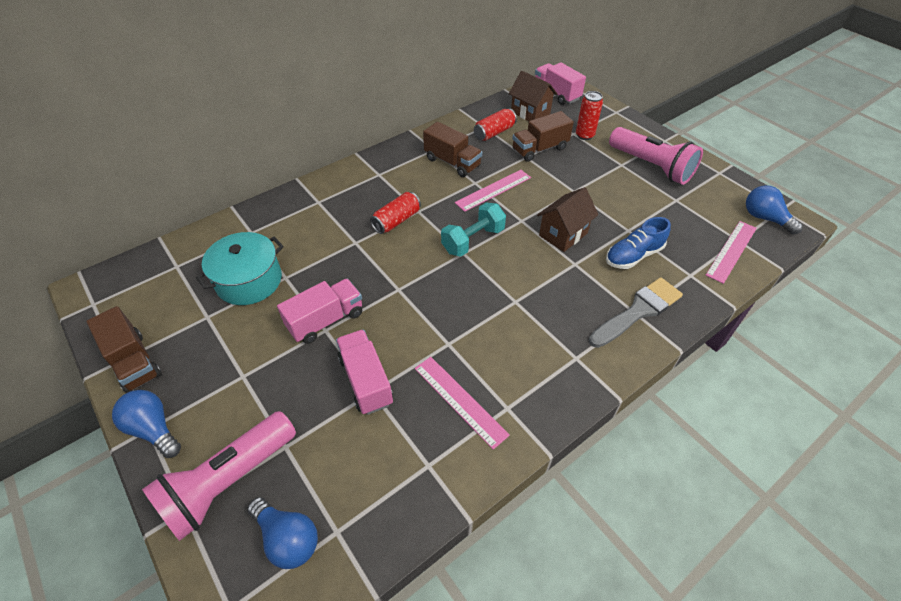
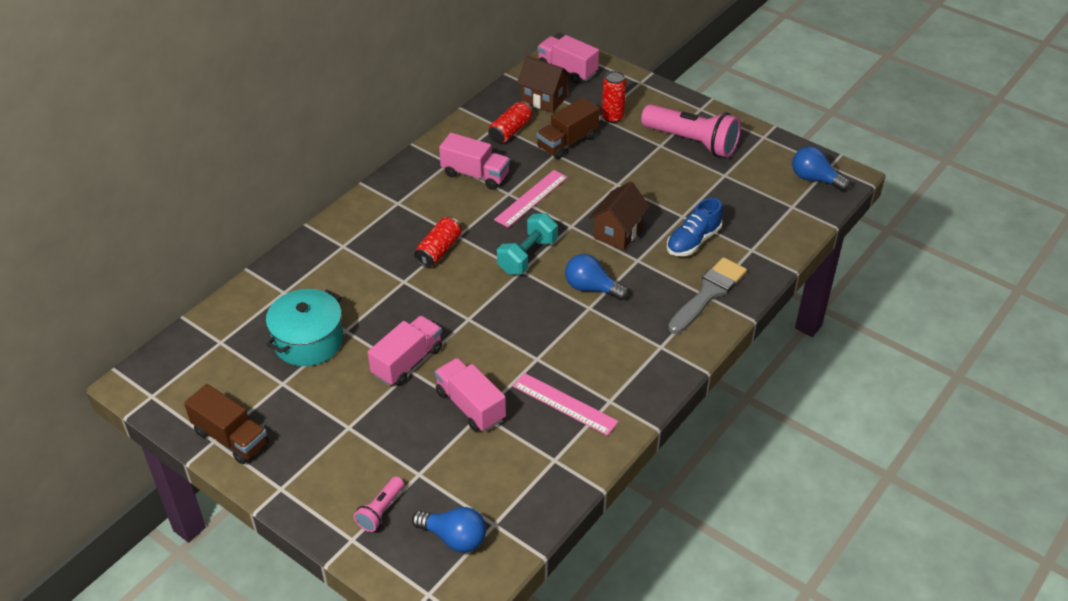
camera: 15 degrees left, 5 degrees down
blue light bulb [112,390,181,458] -> blue light bulb moved to [565,254,629,300]
pink flashlight [142,411,296,541] -> pink flashlight [354,477,404,532], size x0.48
brown truck [423,122,482,177] -> pink truck [439,133,510,190]
pink ruler [706,221,757,284] -> none

